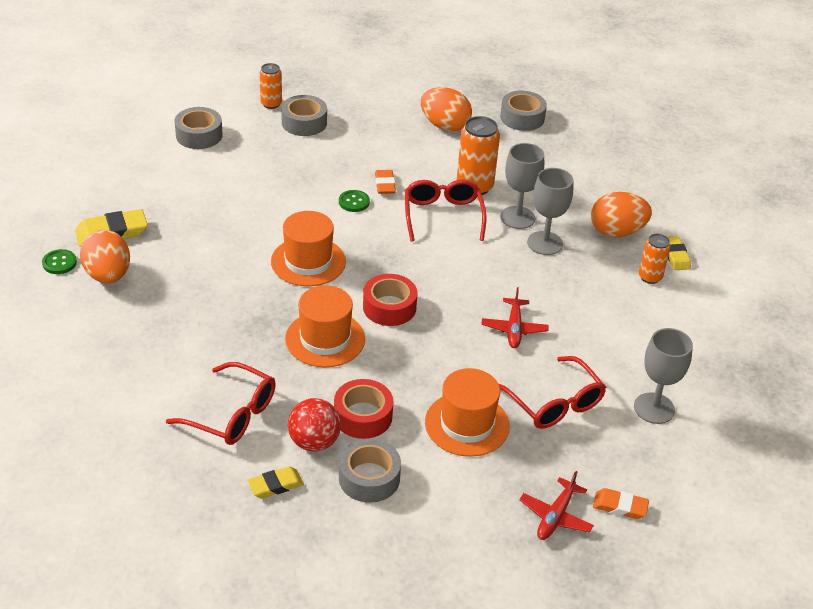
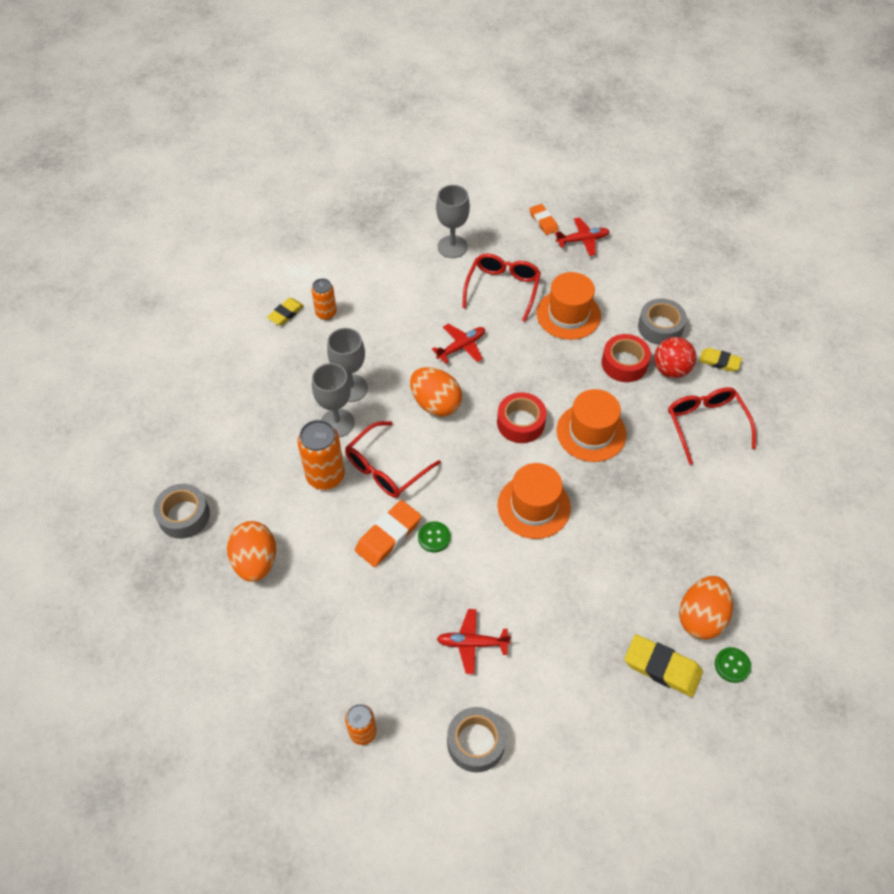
camera: 130 degrees left, 15 degrees up
grey tape [281,95,327,136] -> none
orange eraser [375,170,396,194] -> orange eraser [355,500,421,567], size x1.59
orange egg [591,192,652,237] -> orange egg moved to [410,367,462,417]
none -> red plane [437,609,511,674]

